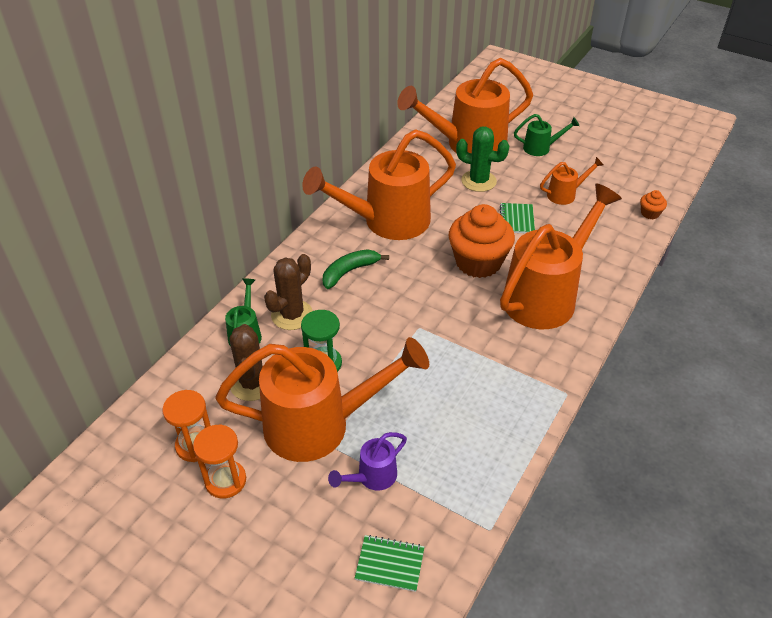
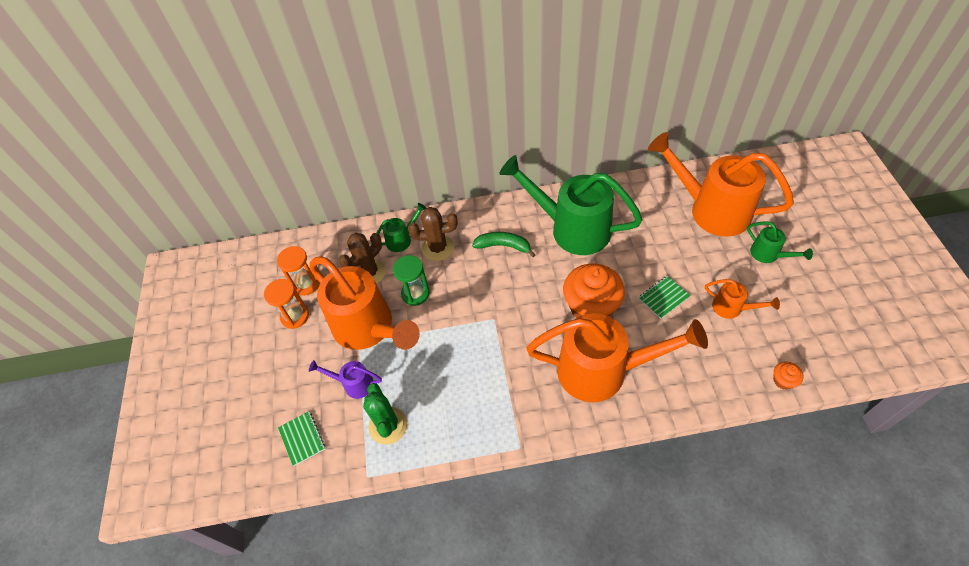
camera: 55 degrees right, 10 degrees up
orange watering can [302,129,456,240] -> green watering can [499,155,643,255]
green cactus [456,127,509,192] -> green cactus moved to [363,383,408,445]

